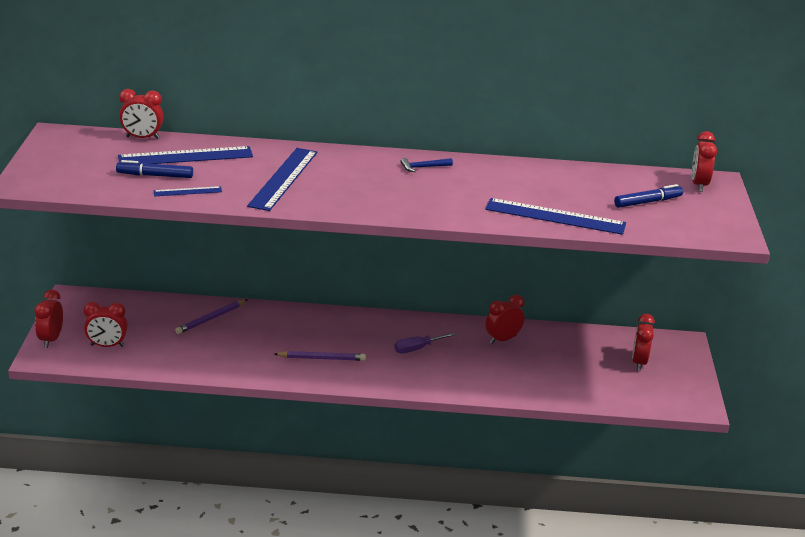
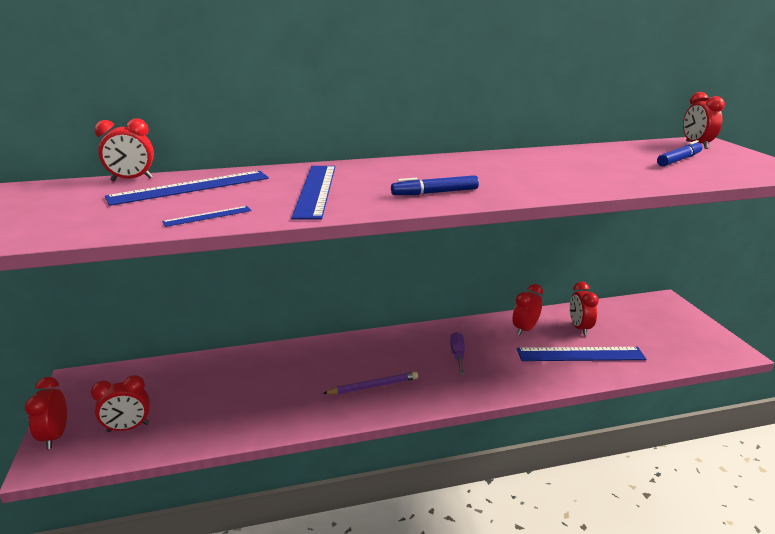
camera: 15 degrees left, 5 degrees down
blue marker [116,160,193,178] -> blue marker moved to [391,175,479,195]
purple pencil [175,299,248,334] -> none
purple screwdriver [394,333,455,353] -> purple screwdriver turned 135 degrees clockwise [450,332,465,375]
blue hammer [401,158,453,172] -> none
blue ruler [485,198,626,235] -> blue ruler moved to [517,347,646,361]
red clock [632,314,655,371] -> red clock moved to [570,282,599,335]

